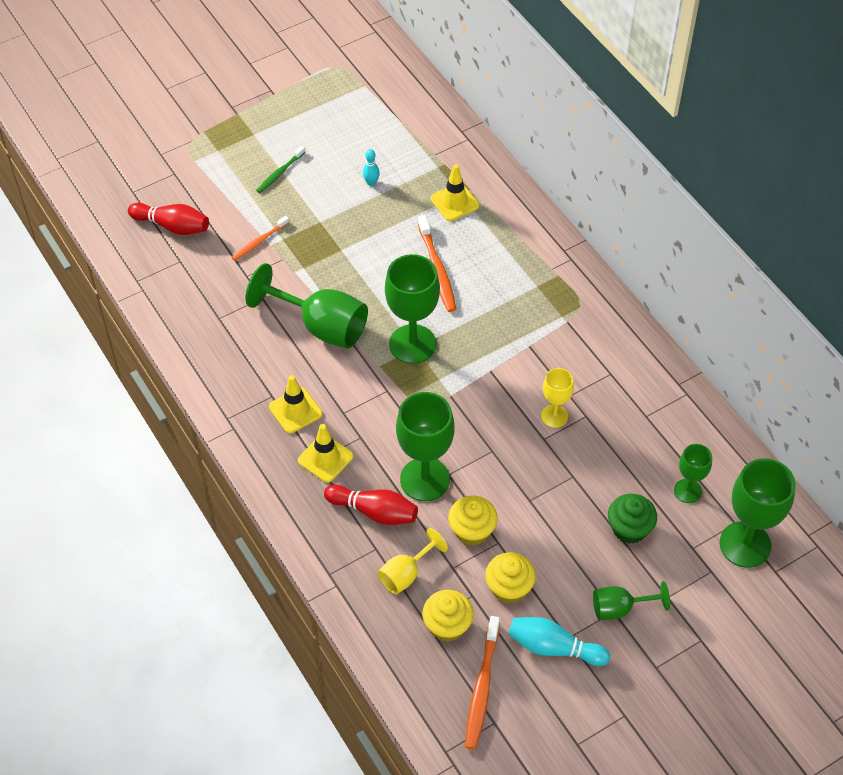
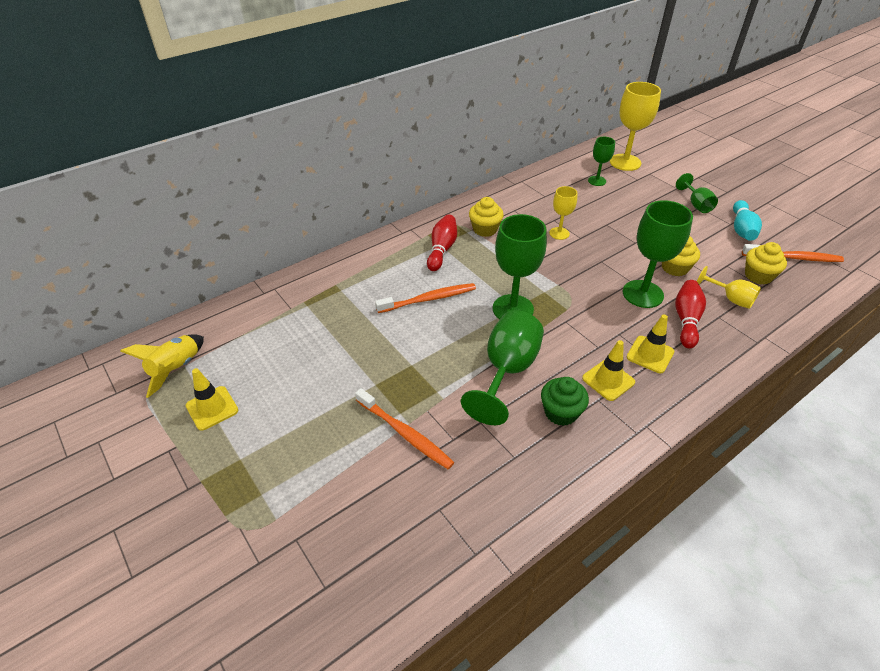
camera: 95 degrees left, 10 degrees down
red bowling pin [128,202,209,235] -> red bowling pin moved to [427,215,457,271]
orange toothbrush [232,216,289,261] -> orange toothbrush [355,388,454,470], size x1.61
green toothbrush [256,146,305,193] -> none
turquoise bowling pin [363,149,380,186] -> none
yellow traffic cone [430,164,479,221] -> yellow traffic cone moved to [186,368,238,431]
yellow cupcake [485,552,536,604] -> yellow cupcake moved to [469,197,504,237]
green cupcake [608,494,657,544] -> green cupcake moved to [541,377,589,426]
green goblet [720,458,796,568] -> yellow goblet [610,82,661,171]
none -> yellow rocket [120,334,204,398]

